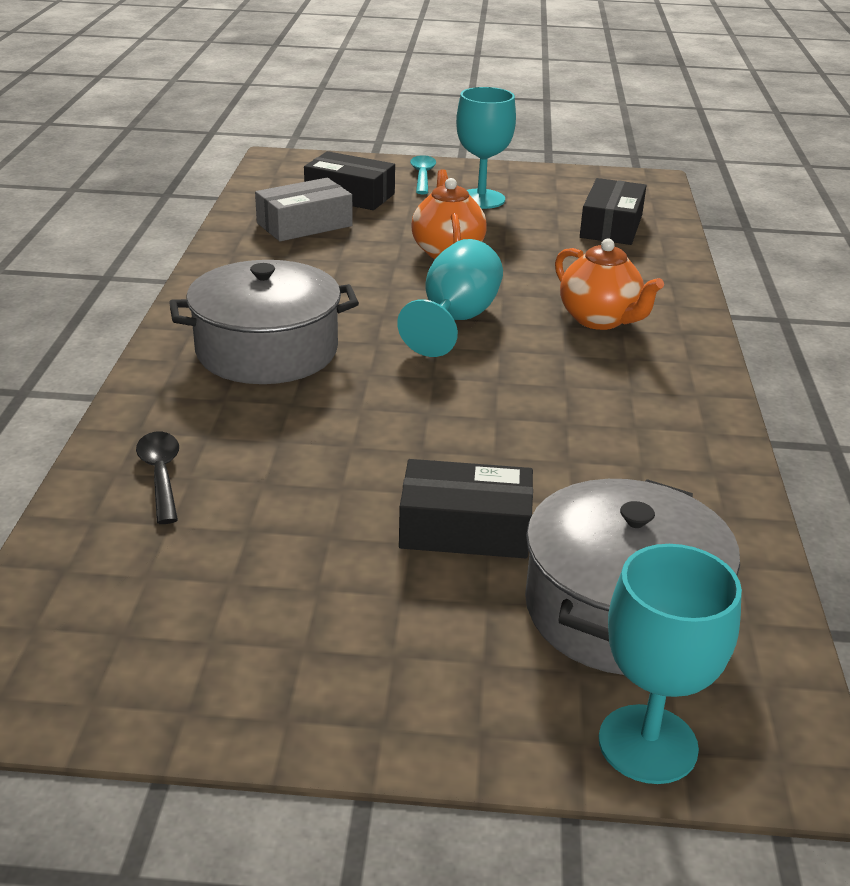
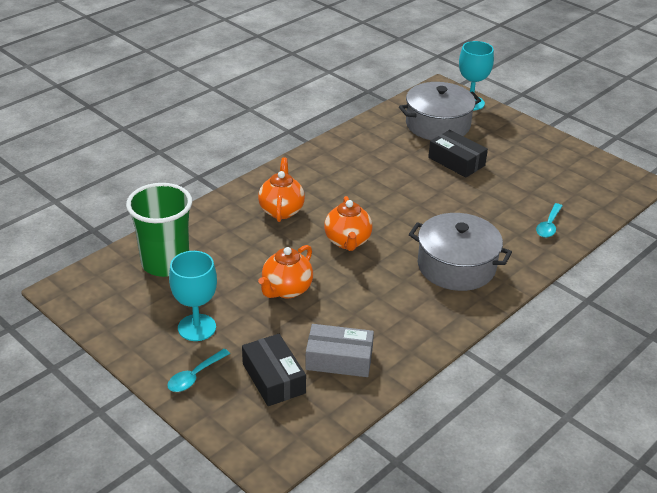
camera: 140 degrees left, 5 degrees up
black spoon [136,432,179,524] -> turquoise spoon [536,203,562,238]
turquoise goblet [397,239,503,357] -> orange teapot [324,196,372,251]
black box [580,178,646,245] -> green cup [126,183,192,277]

